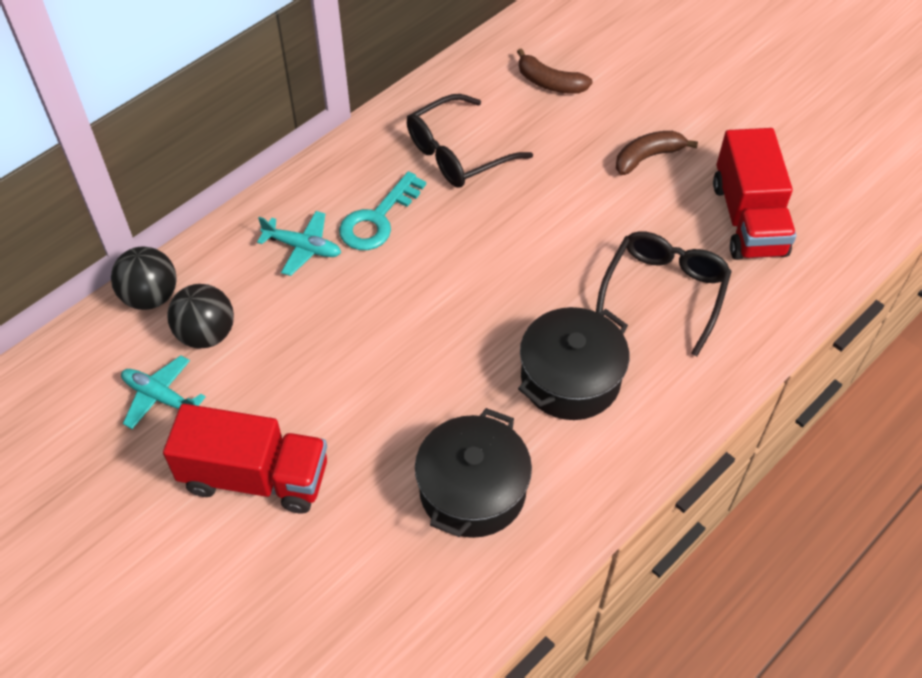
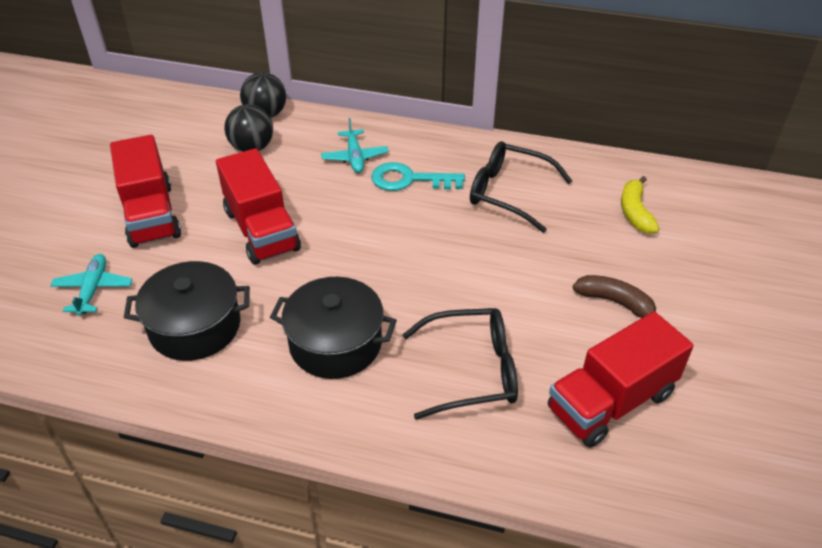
camera: 60 degrees right, 10 degrees down
turquoise plane [121,356,206,429] -> turquoise plane moved to [50,254,133,316]
brown banana [517,48,592,94] -> yellow banana [621,176,659,234]
none -> red truck [216,148,301,265]

